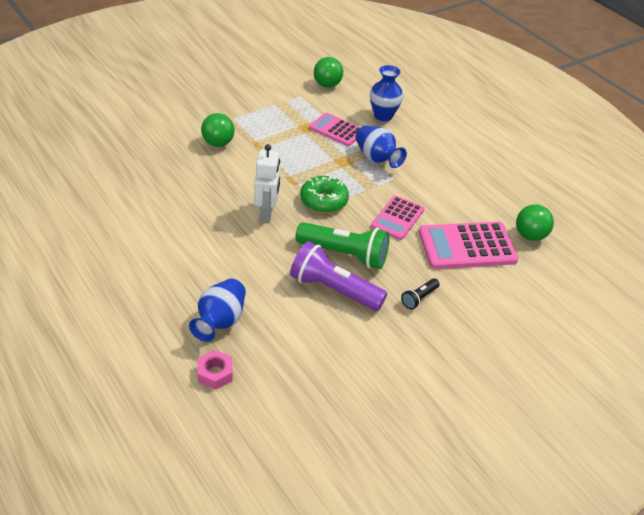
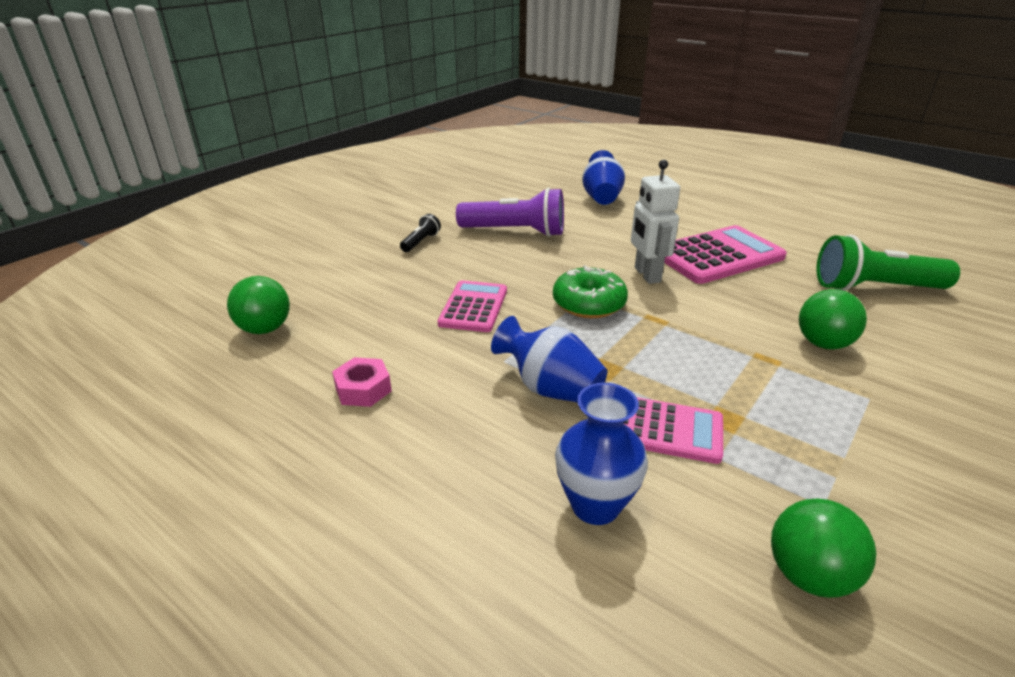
camera: 165 degrees right, 10 degrees down
pink nut [198,350,233,390] -> pink nut moved to [332,357,392,407]
green flashlight [295,222,390,269] -> green flashlight moved to [817,235,960,291]
pink calculator [419,221,519,269] -> pink calculator moved to [664,225,787,284]

